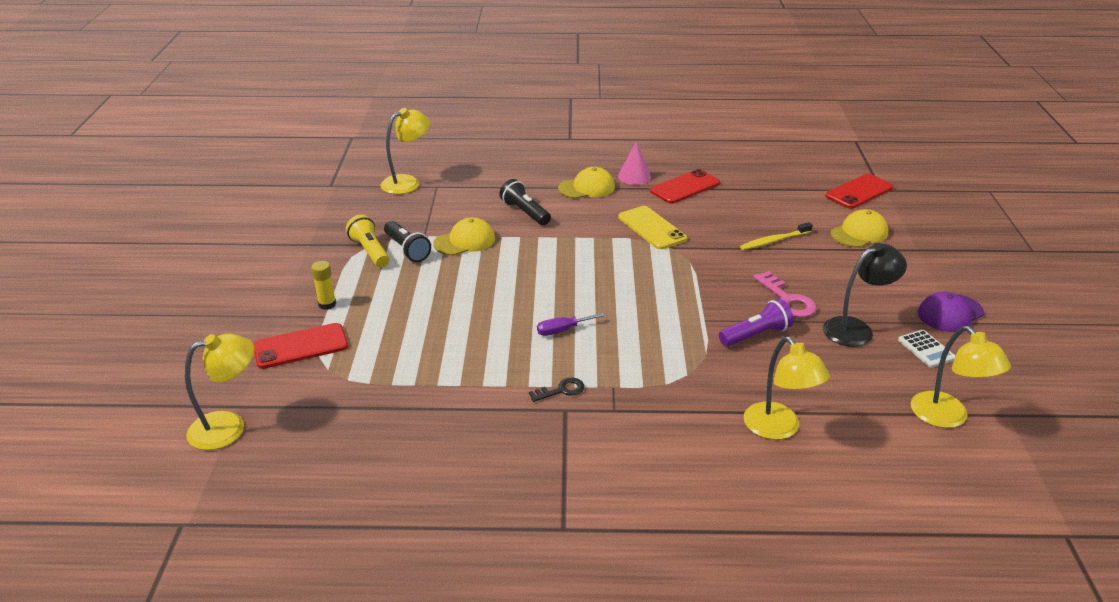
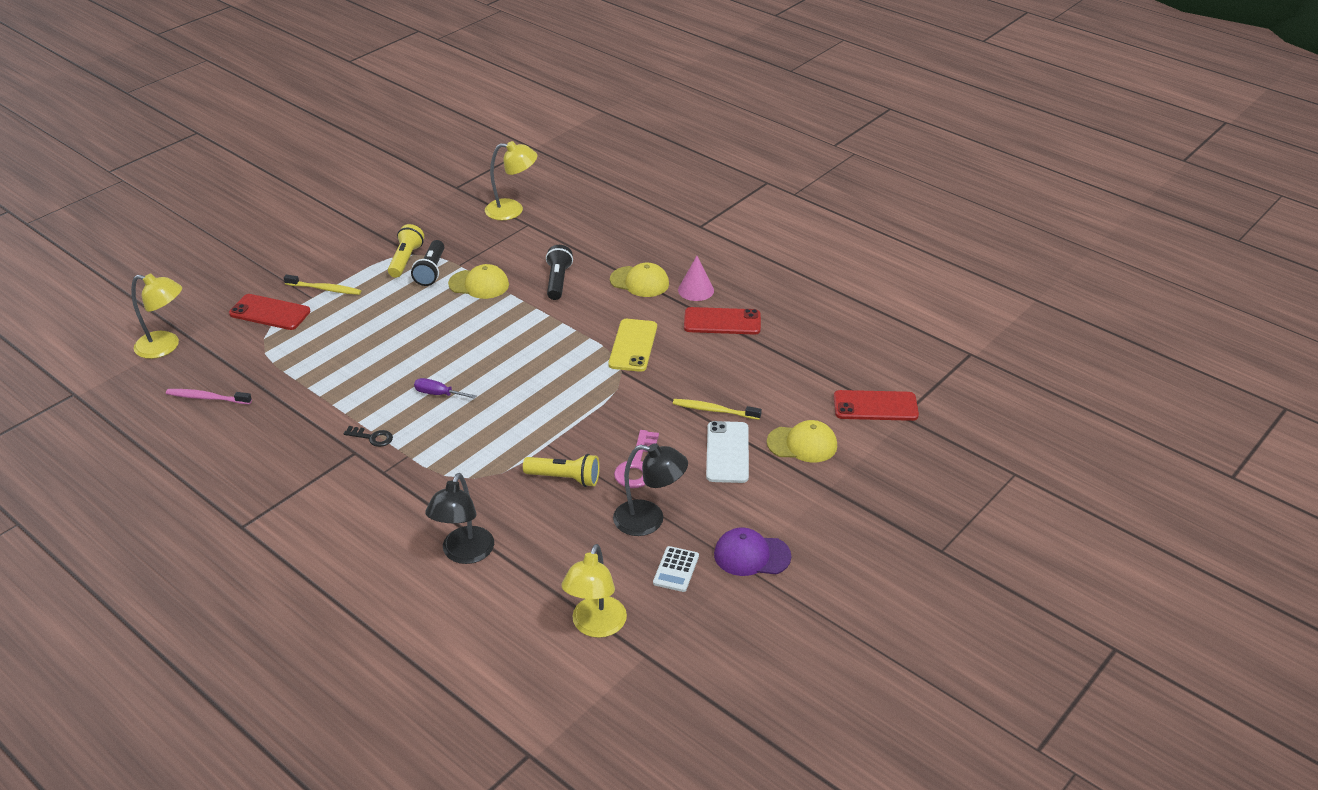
camera: 40 degrees right, 5 degrees up
yellow glue stick [311,261,336,310] -> yellow toothbrush [284,275,361,295]
purple flashlight [719,299,794,347] -> yellow flashlight [523,454,600,487]
yellow lamp [744,337,830,440] -> black lamp [425,473,494,564]
none -> pink toothbrush [166,389,252,404]
none -> white phone [706,421,749,483]

